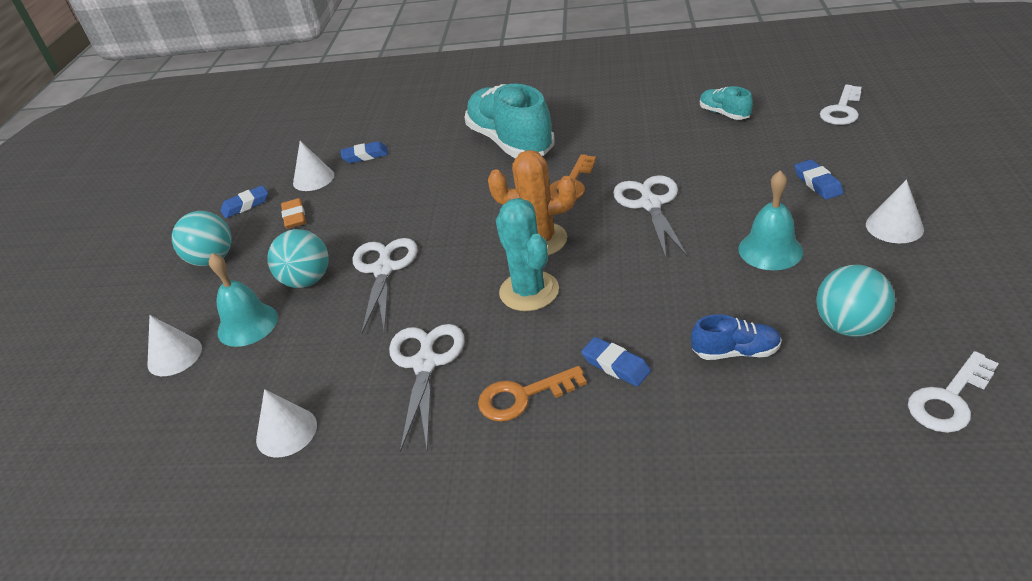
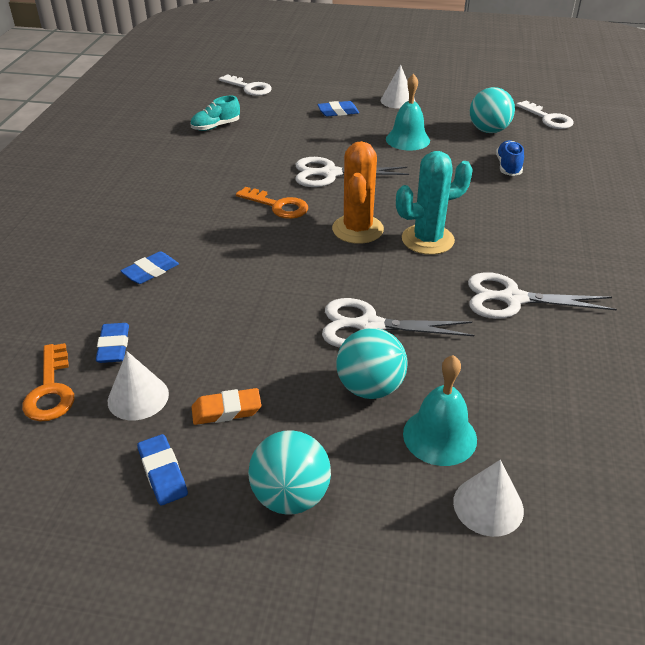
camera: 90 degrees left, 0 degrees up
white cone [256,389,317,457] -> none
turquoise shoe [464,84,555,158] -> none
orange key [478,366,587,422] -> orange key moved to [22,343,74,422]
blue eraser [581,337,651,387] -> blue eraser moved to [121,251,179,284]

